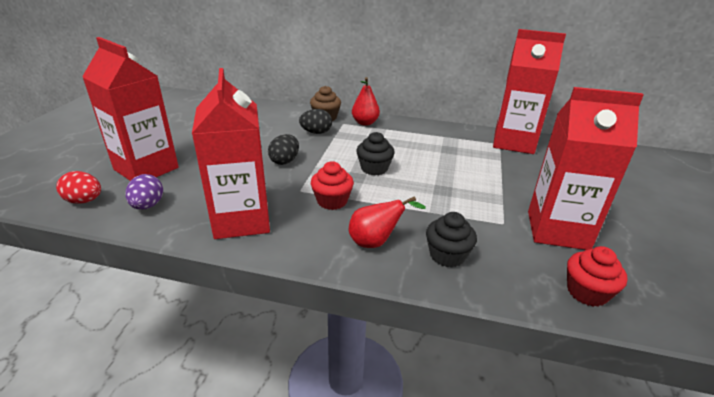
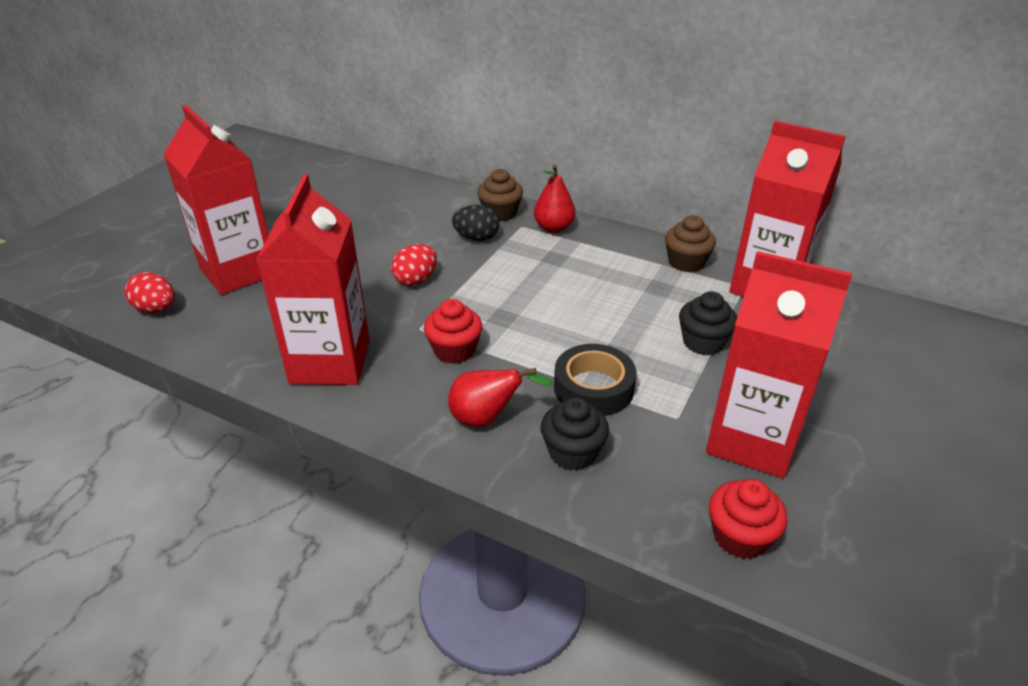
camera: 15 degrees right, 5 degrees up
purple egg [125,174,163,210] -> none
black egg [268,134,299,165] -> red egg [391,244,437,286]
black cupcake [356,132,395,176] -> black cupcake moved to [679,291,737,356]
none -> black tape [554,344,636,416]
none -> brown cupcake [665,215,716,272]

